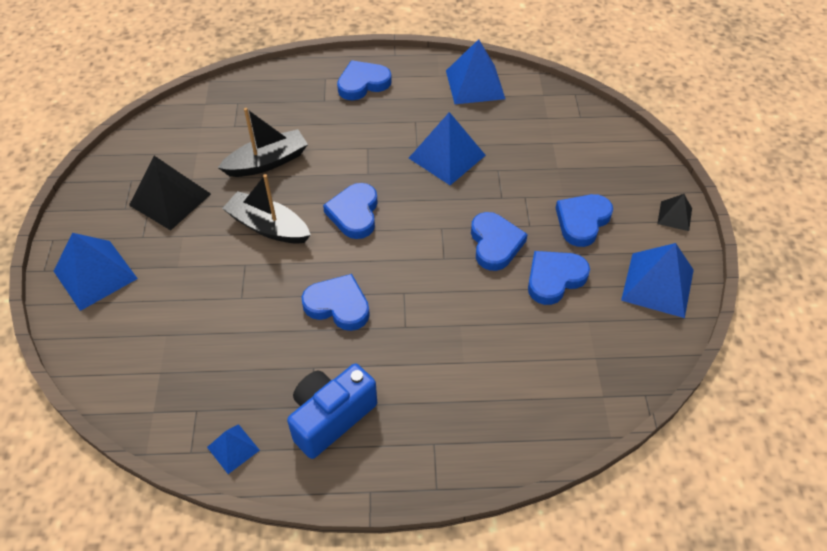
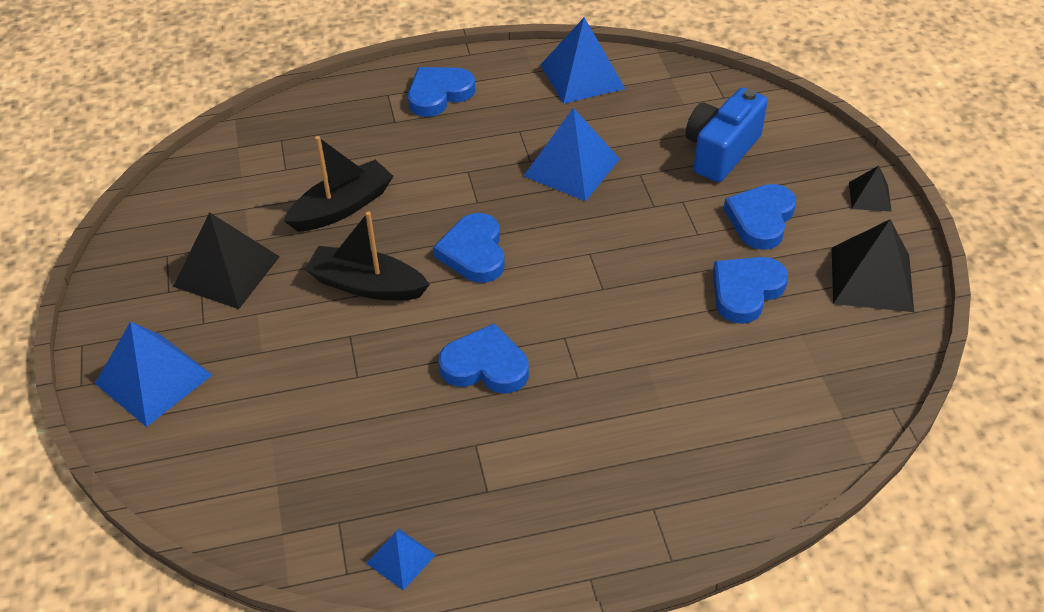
camera: 10 degrees left, 5 degrees down
blue camera [287,364,377,459] -> blue camera moved to [685,88,768,182]
blue heart [471,212,528,271] -> none
blue pyramid [621,243,694,318] -> black pyramid [832,219,914,312]

